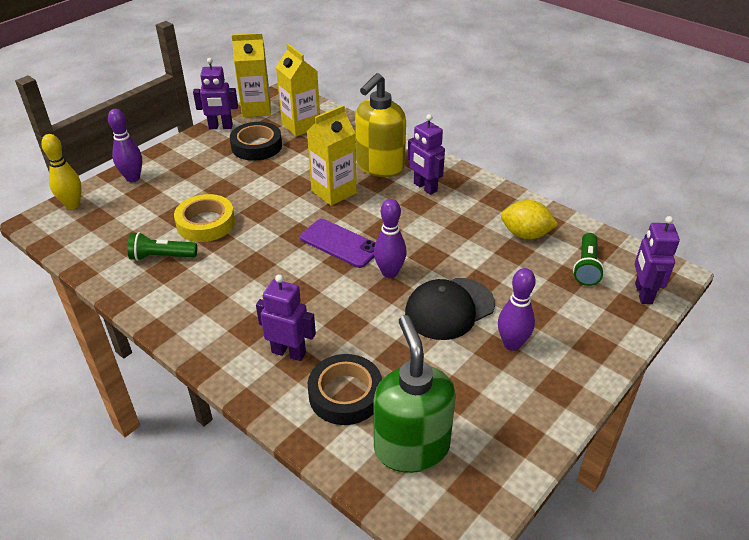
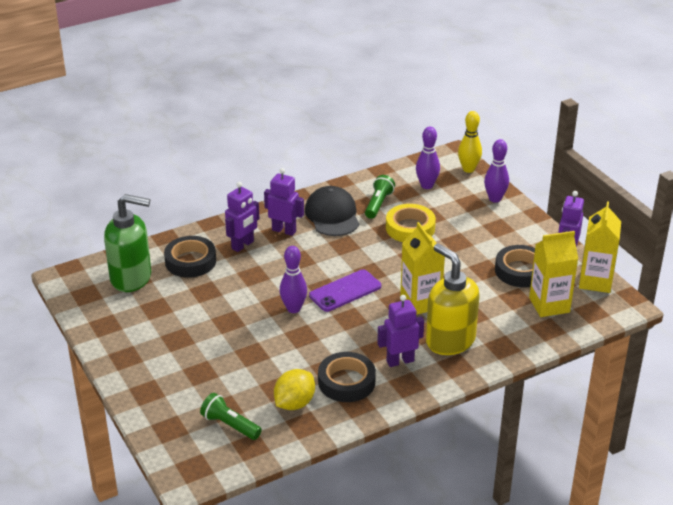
camera: 110 degrees right, 5 degrees down
black cap [405,278,495,340] -> black cap moved to [305,186,359,236]
purple bowling pin [498,268,536,351] -> purple bowling pin moved to [416,127,440,189]
purple robot [635,216,680,304] -> purple robot moved to [264,168,304,236]
none -> black tape [318,352,376,402]

